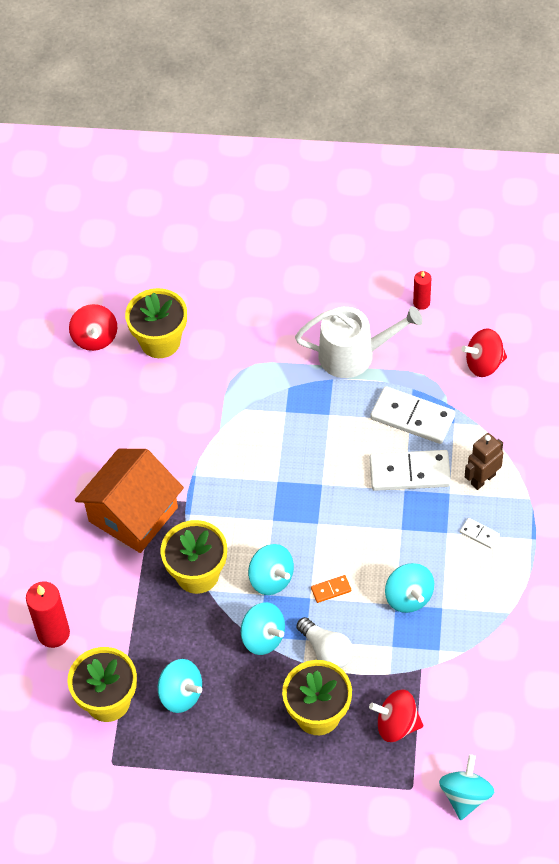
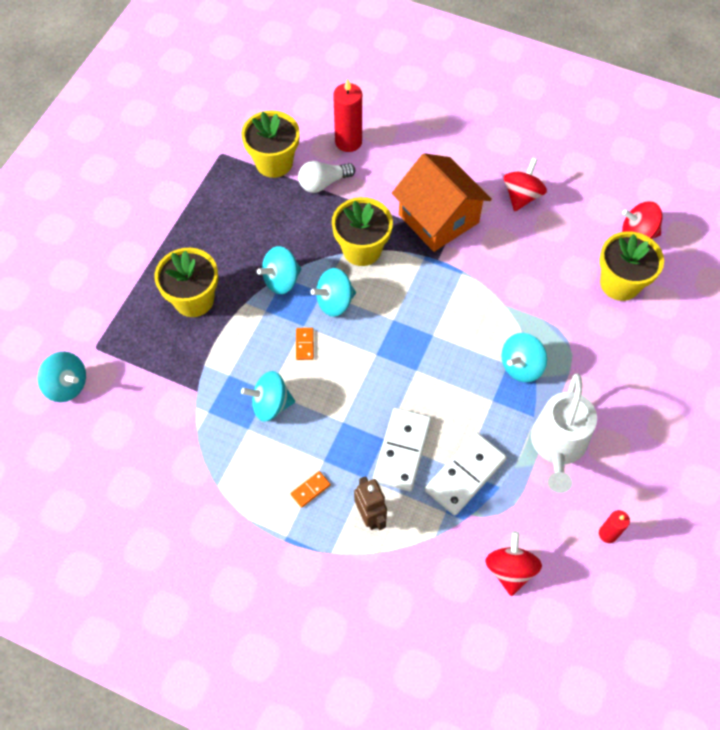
camera: 105 degrees right, 5 degrees up
turquoise spinning top [158,659,202,713] -> turquoise spinning top moved to [502,333,547,382]
white light bulb [296,617,353,668] -> white light bulb moved to [298,161,355,193]
red spinning top [369,690,423,742] -> red spinning top moved to [504,158,547,211]
white domino [460,518,500,549] -> orange domino [291,471,331,507]

